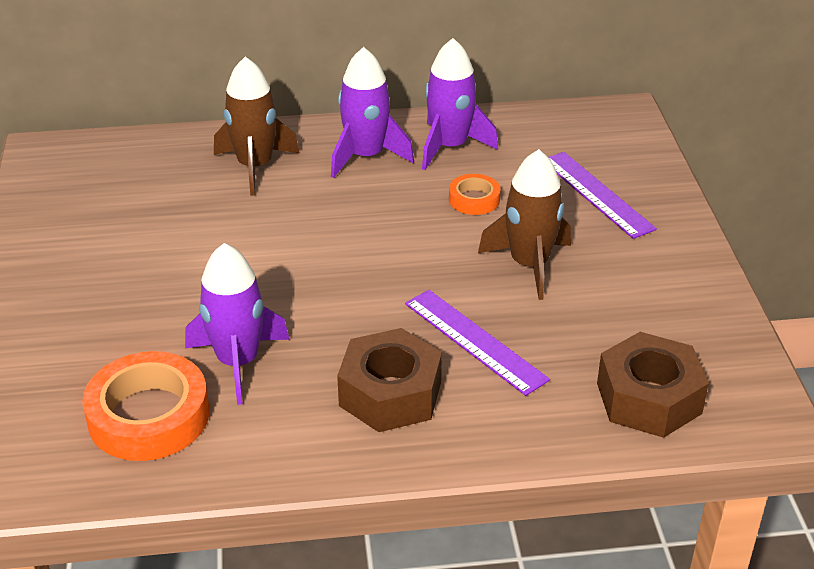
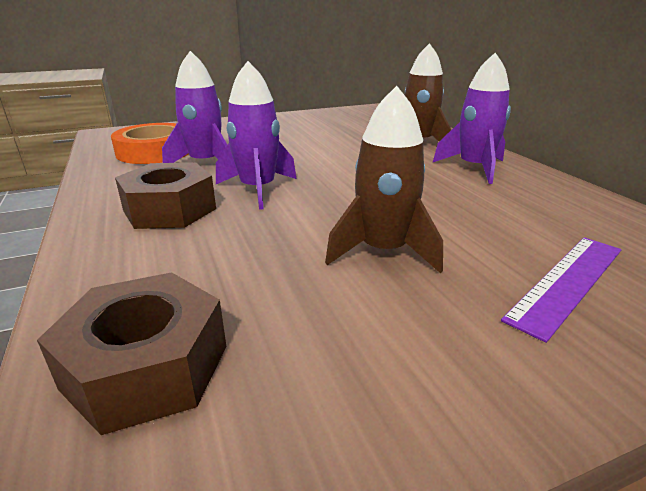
camera: 75 degrees right, 10 degrees down
purple ruler [405,290,550,396] -> none
purple rocket [422,38,498,170] -> purple rocket moved to [216,61,296,210]
orange tape [449,174,501,215] -> none

